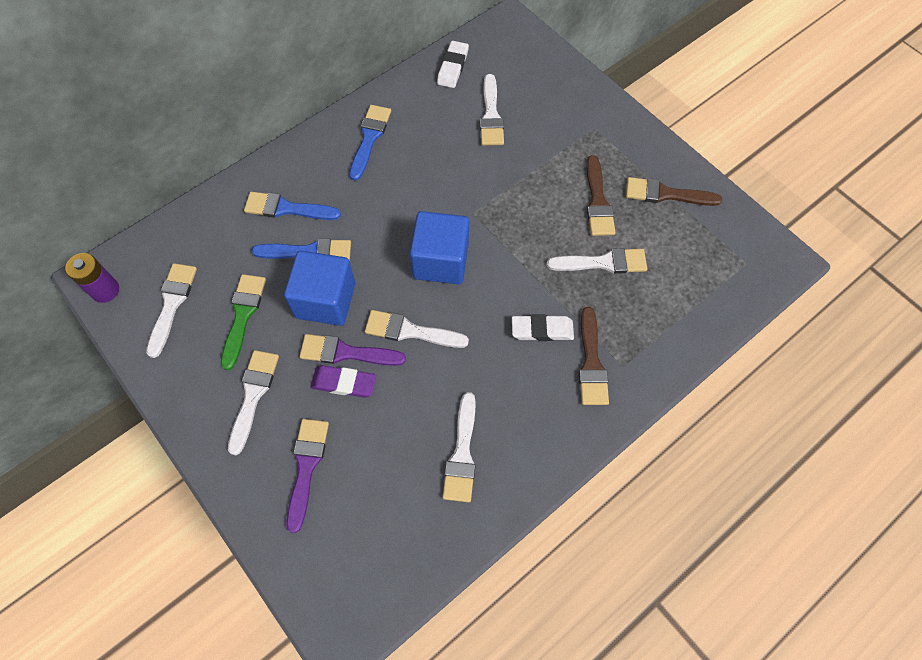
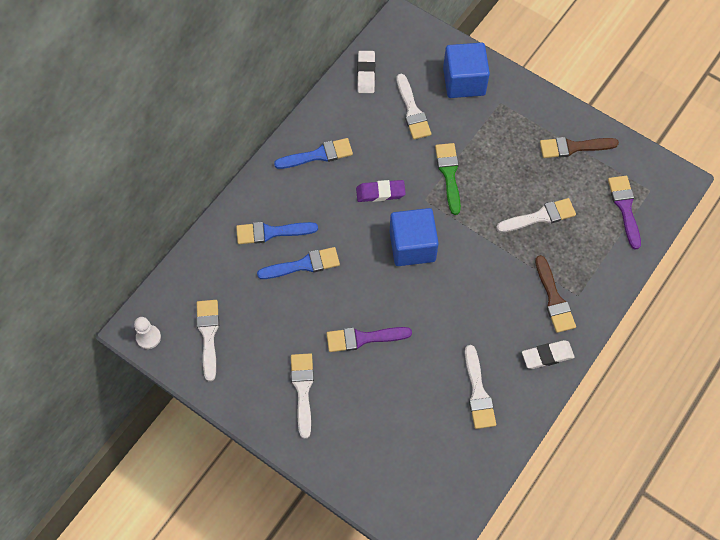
camera: 15 degrees left, 0 degrees up
purple battery [65,253,119,303] -> white pawn [134,317,161,349]
green brush [221,274,266,370] -> green brush moved to [435,143,461,215]
blue cube [284,250,355,326] -> blue cube moved to [443,43,490,98]
purple brush [286,419,329,533] -> purple brush moved to [608,176,641,249]
purple eraser [310,365,376,398] -> purple eraser moved to [356,180,406,202]
blue brush [349,105,391,181] -> blue brush turned 75 degrees clockwise [274,138,353,169]
white brush [365,310,469,348] -> none
white eraser [512,315,574,341] -> white eraser moved to [522,340,575,369]
brown brush [586,155,616,236] -> none

